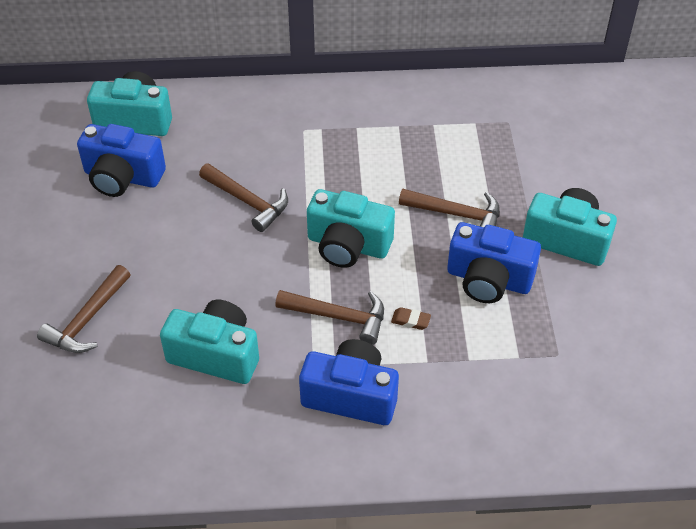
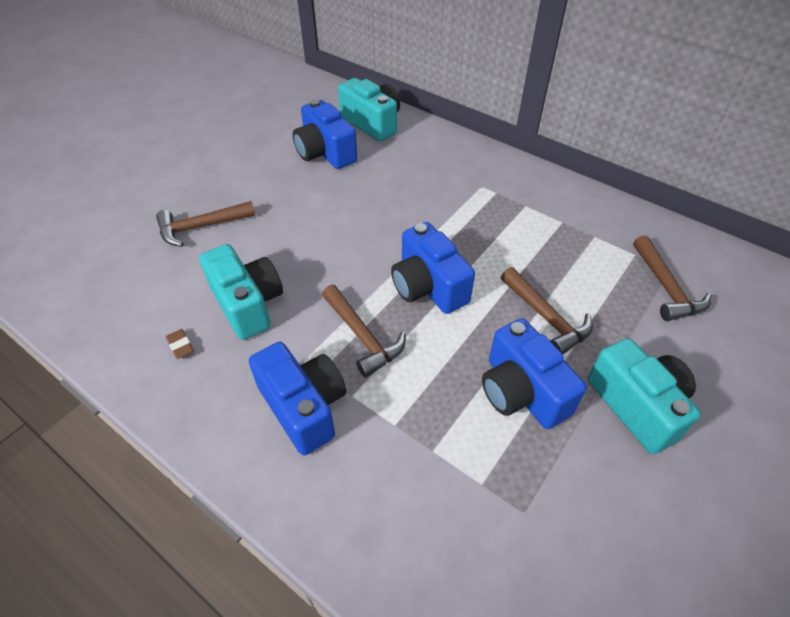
camera: 40 degrees right, 0 degrees up
brown hammer [199,163,288,232] -> brown hammer moved to [633,235,712,321]
turquoise camera [307,189,395,268] -> blue camera [391,222,475,314]
brown eraser [391,307,431,330] -> brown eraser moved to [166,329,194,359]

